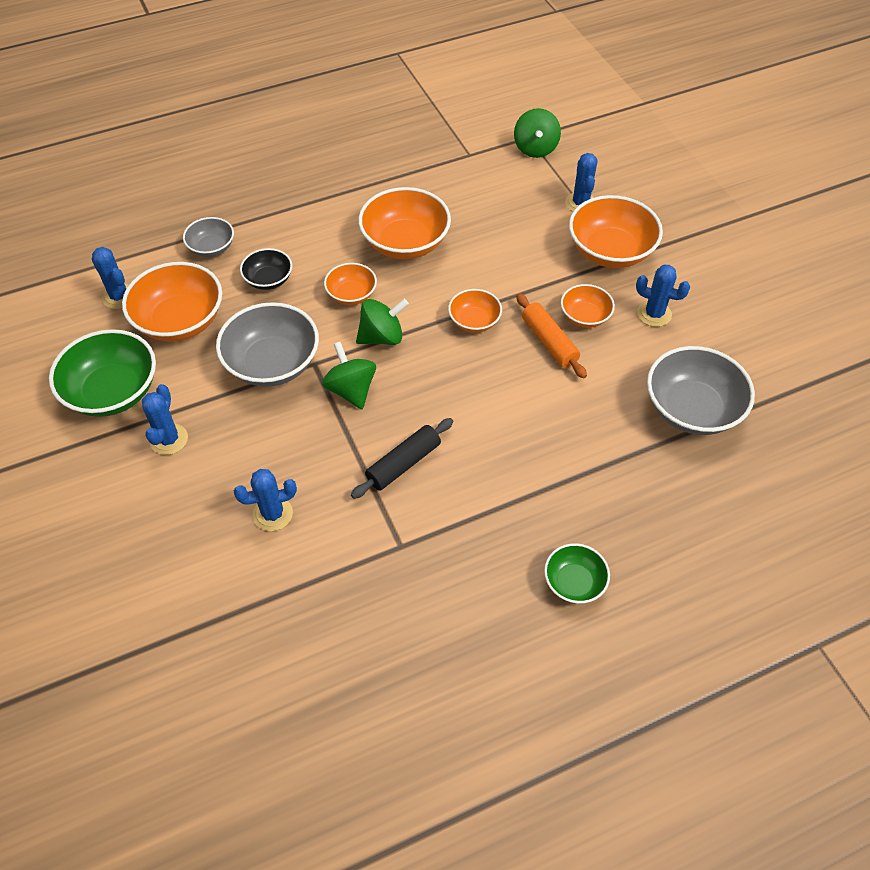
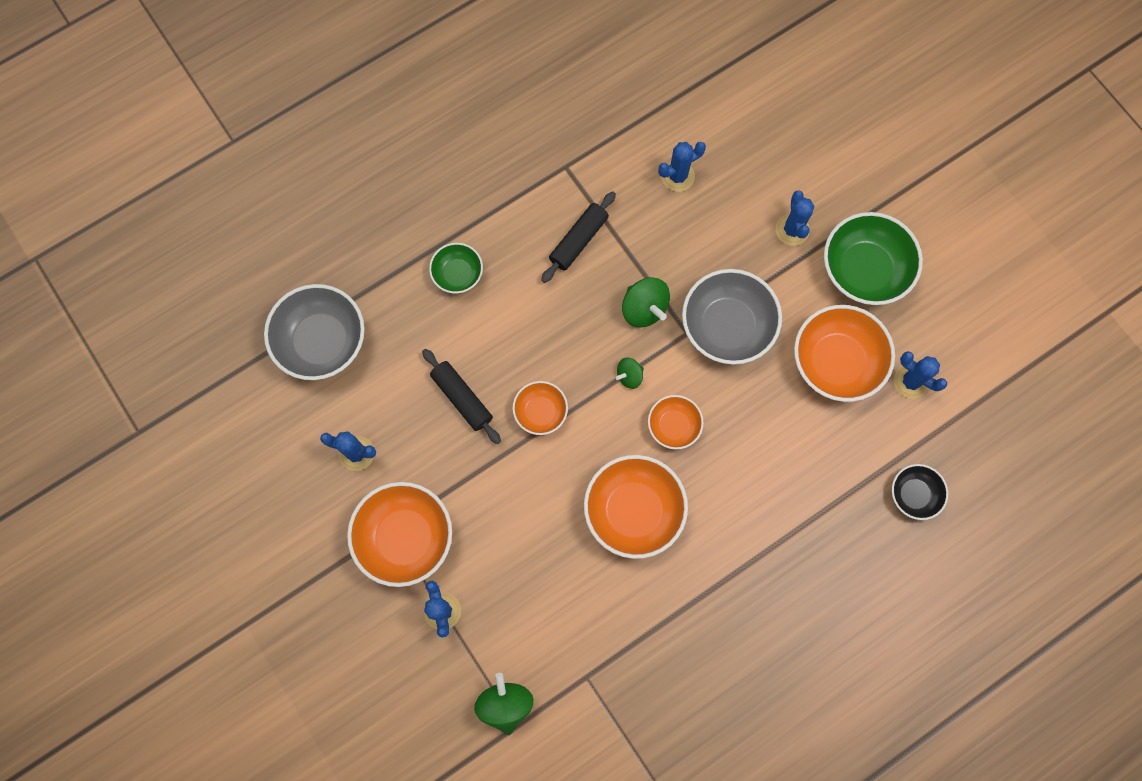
camera: 170 degrees right, 20 degrees up
grey bowl [183,217,234,257] -> none
black bowl [240,248,292,290] -> black bowl moved to [892,464,948,520]
green spinning top [356,299,409,345] -> green spinning top [616,358,644,389], size x0.59
orange rolling pin [516,294,587,378] -> black rolling pin [422,349,501,444]
green bowl [544,543,610,604] -> green bowl moved to [429,243,483,294]
orange bowl [561,284,615,328] -> none

